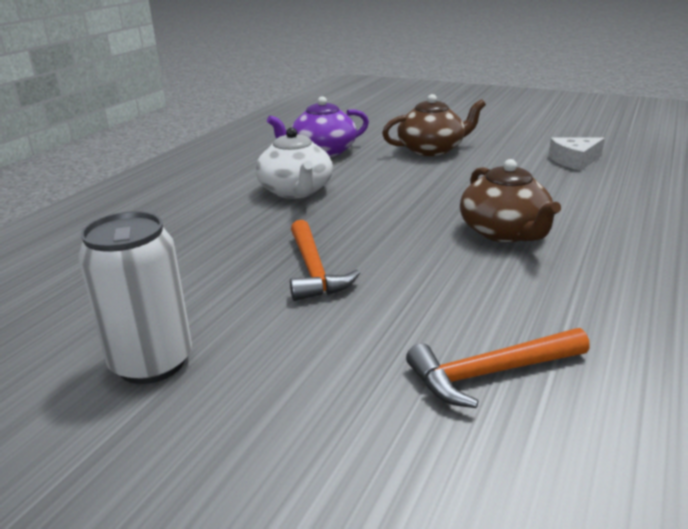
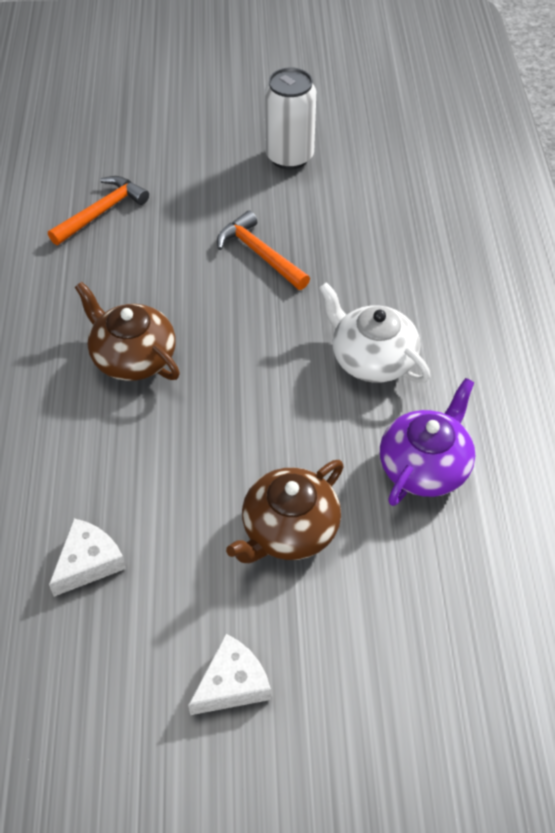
camera: 150 degrees right, 25 degrees up
none -> white cheese [188,633,271,715]

